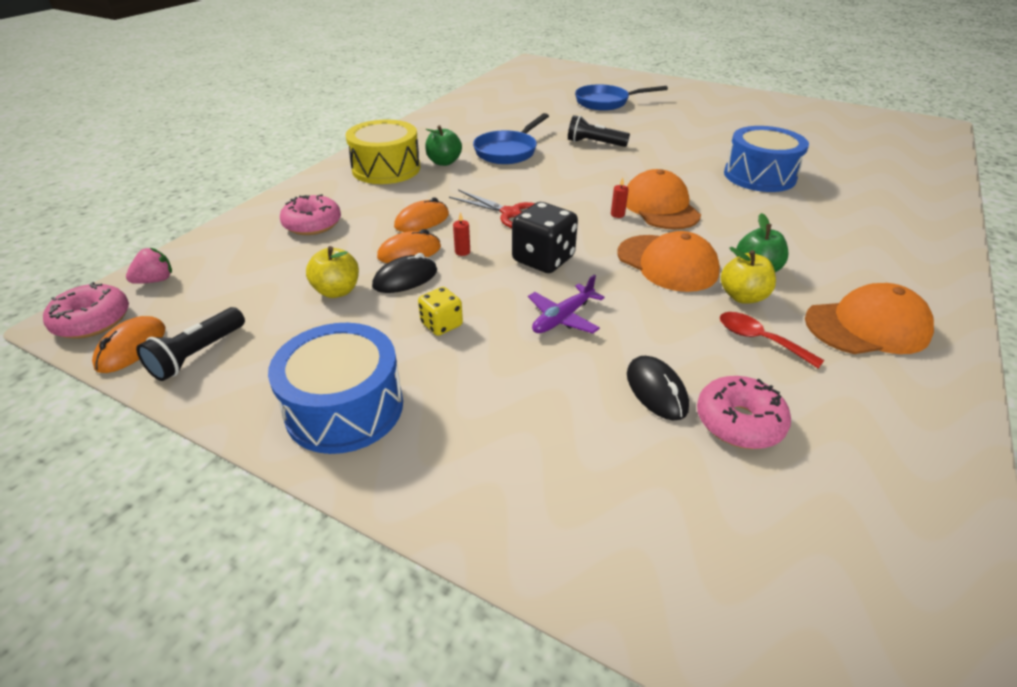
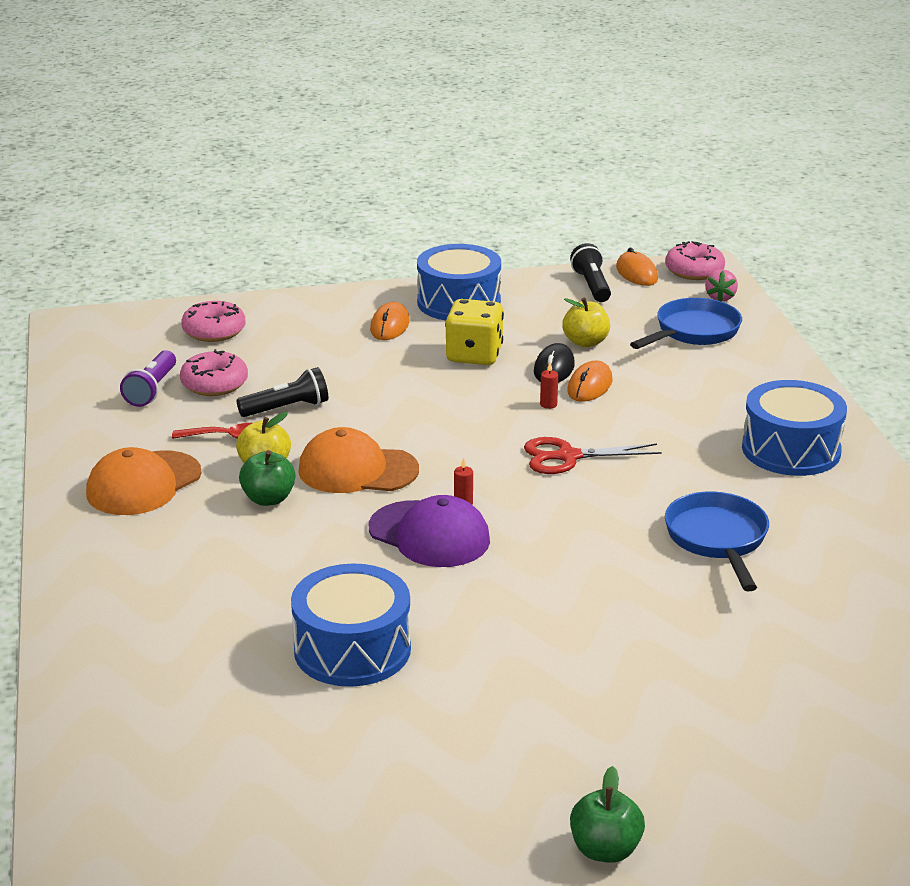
camera: 140 degrees right, 10 degrees down
pink donut [280,194,341,235] -> pink donut moved to [181,301,246,342]
yellow drum [345,119,420,184] -> blue drum [742,380,847,476]
orange mouse [394,198,449,232] -> orange mouse moved to [370,302,410,340]
yellow dice [418,287,463,336] -> yellow dice [445,299,504,365], size x1.71
green apple [425,125,462,166] -> green apple moved to [570,766,645,863]
black dice [512,202,578,273] -> none
purple plane [528,274,605,334] -> none
black flashlight [568,115,630,147] -> black flashlight moved to [236,367,328,417]
blue pan [575,84,668,111] -> blue pan moved to [630,298,742,349]
orange cap [626,169,701,230] -> purple cap [369,495,490,567]
black mouse [627,356,689,420] -> none
none -> purple flashlight [120,350,176,407]

